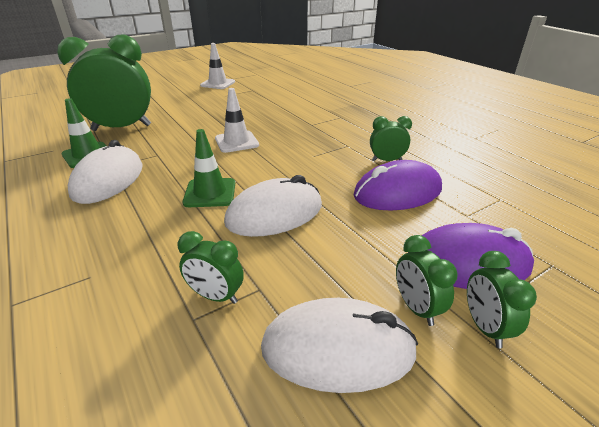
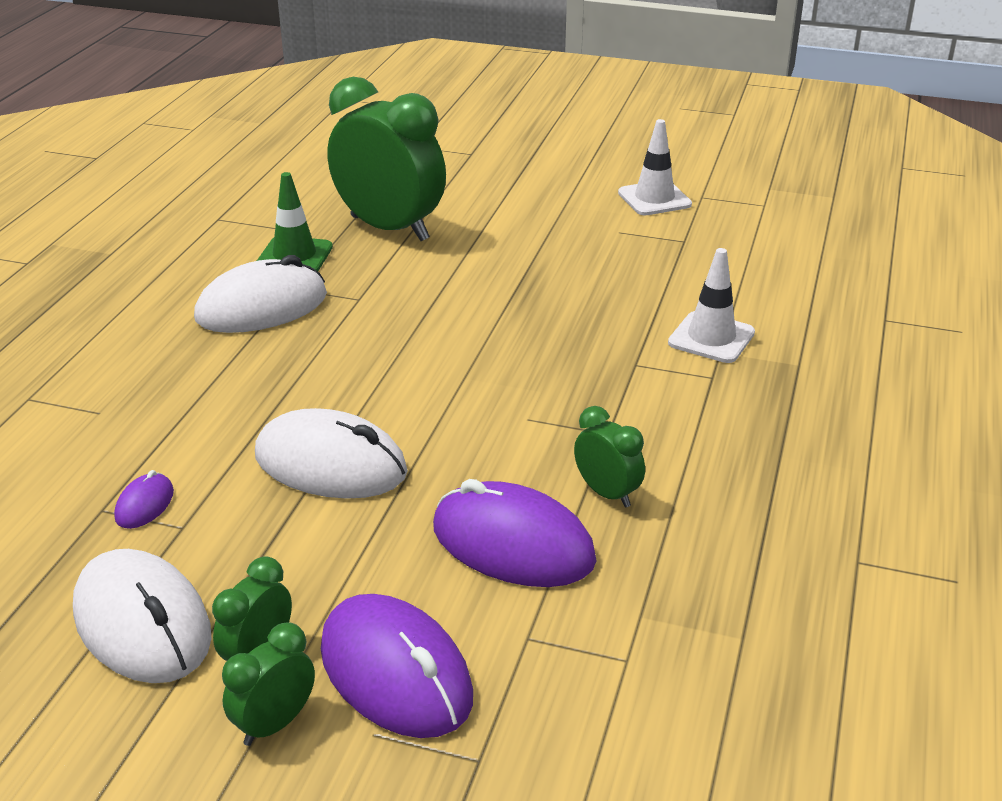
camera: 50 degrees right, 0 degrees up
green clock [178,231,244,304] -> purple mouse [114,470,174,529]
green traffic cone [183,129,235,207] -> none
white traffic cone [215,88,259,153] -> white traffic cone moved to [668,248,755,363]

